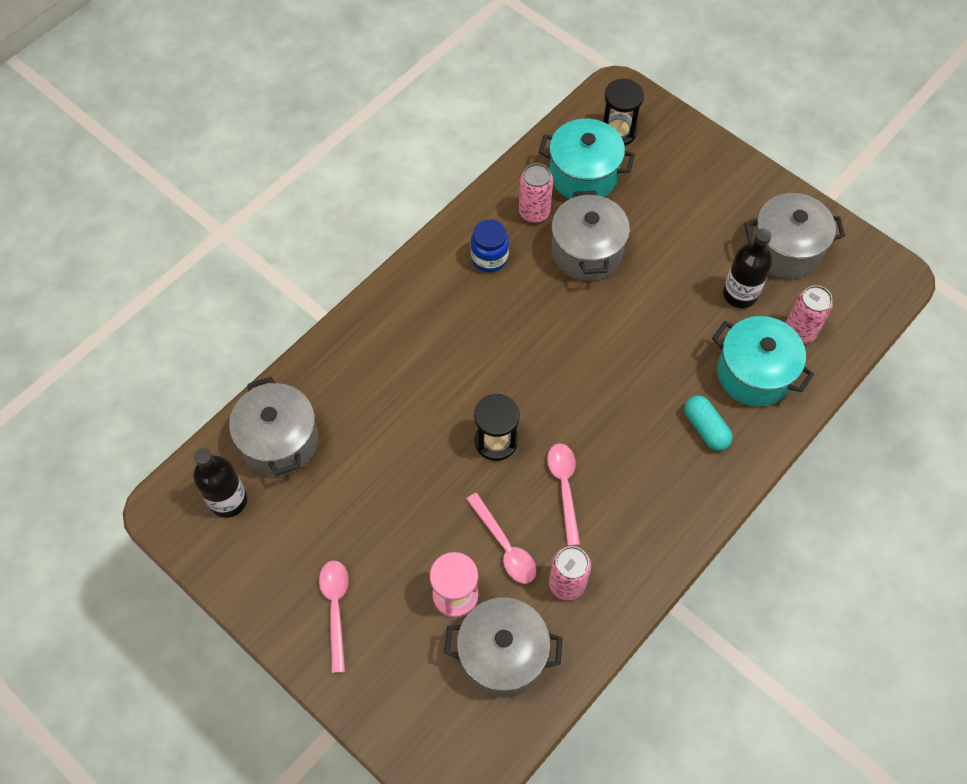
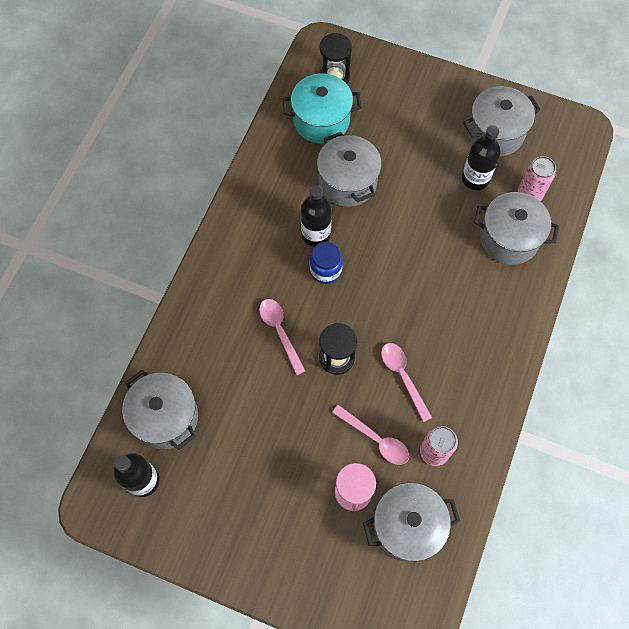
camera: 20 degrees left, 5 degrees up
pink spoon [319,561,349,673] -> pink spoon moved to [259,299,305,375]
blue jar [471,219,509,272] -> blue jar moved to [310,242,343,284]
pink can [519,163,553,223] -> none
turquoise capsule [684,395,733,451] -> none
turquoise pot [712,316,814,406] -> grey pot [474,192,559,265]
none -> black bottle [301,185,332,247]

